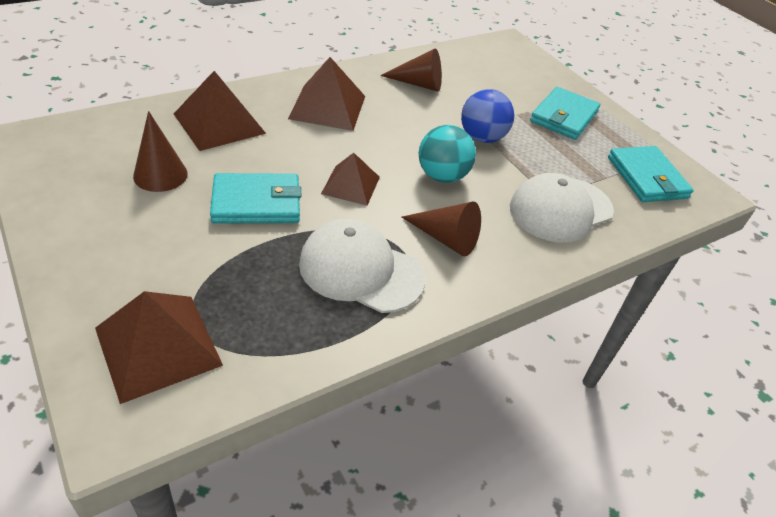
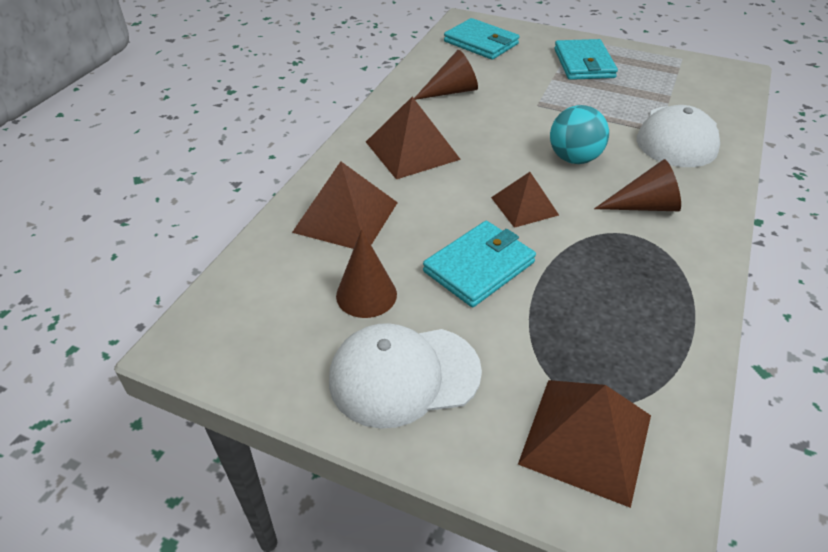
camera: 30 degrees left, 0 degrees up
white cap [299,219,425,313] -> white cap moved to [329,323,482,429]
blue ball [461,89,514,143] -> none
turquoise wallet [608,146,694,202] -> turquoise wallet moved to [444,18,519,60]

